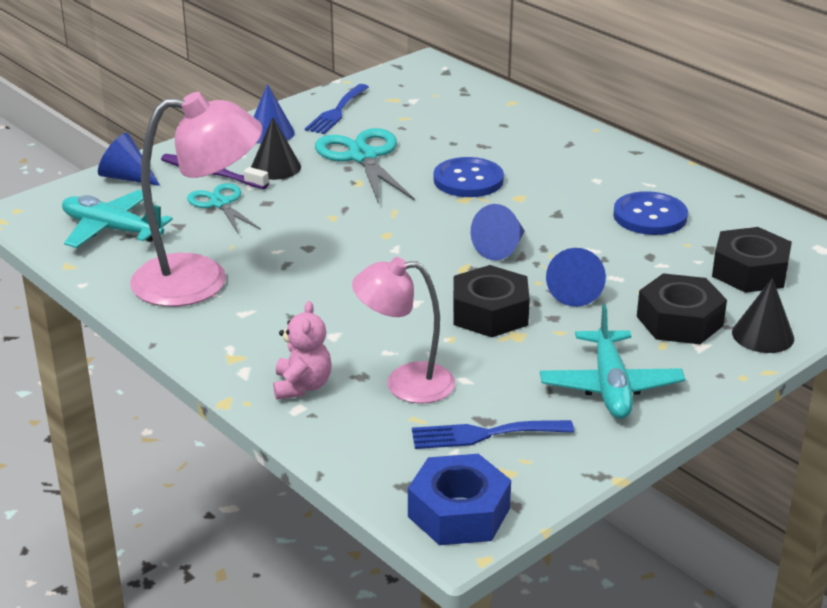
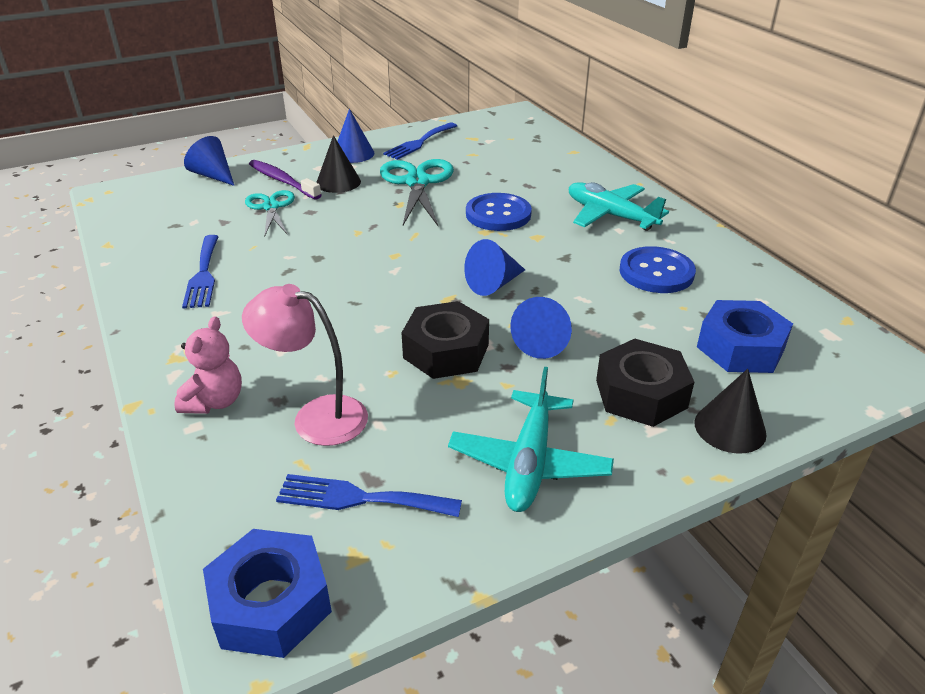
camera: 15 degrees right, 5 degrees up
turquoise plane [62,190,173,248] -> turquoise plane moved to [569,182,669,231]
pink lamp [130,92,263,307] -> blue fork [182,235,219,309]
black nut [712,227,792,293] -> blue nut [697,300,793,373]

